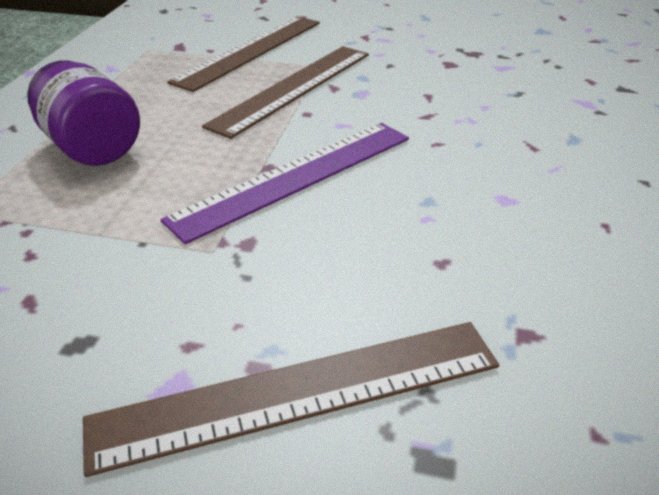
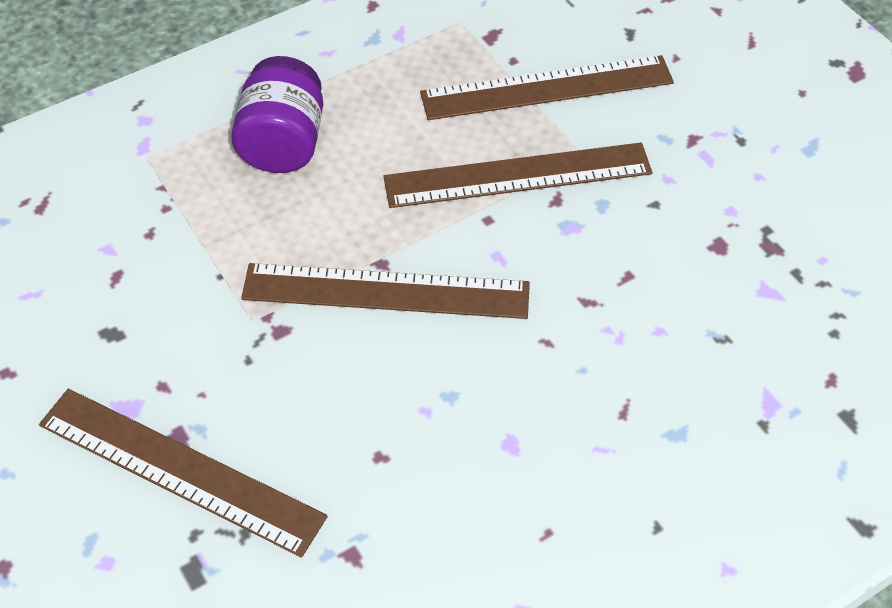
camera: 45 degrees right, 15 degrees up
purple ruler [161,123,409,244] -> brown ruler [241,263,530,319]

